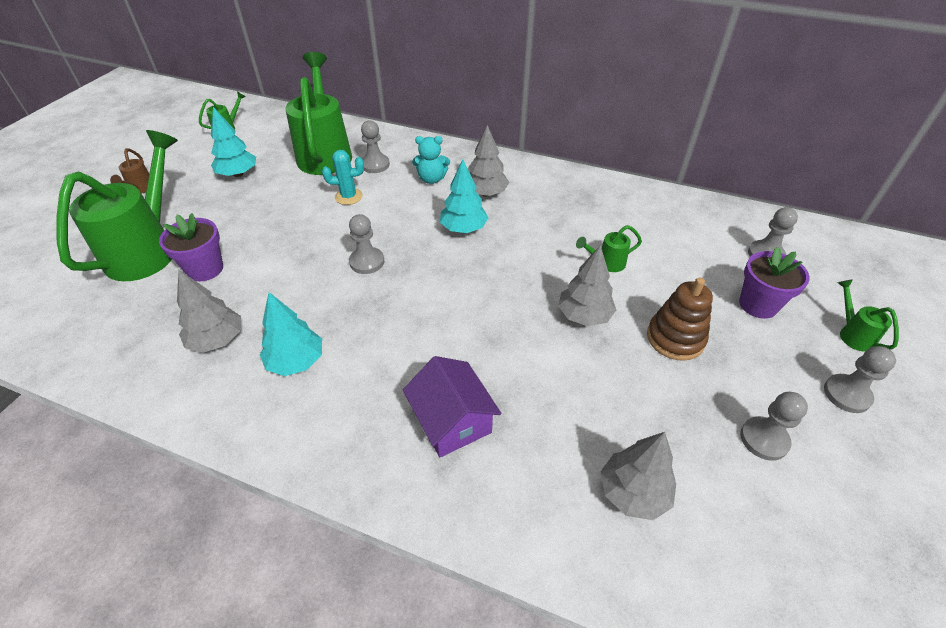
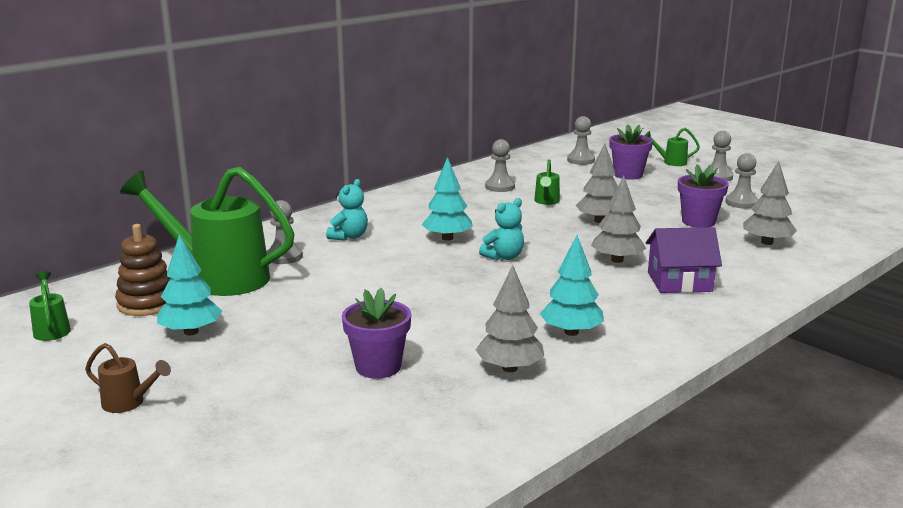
camera: 65 degrees left, 25 degrees down
green watering can [56,130,178,281] -> none
turquoise cactus [322,150,364,205] -> none
grey pawn [349,214,384,274] -> grey pawn moved to [485,139,515,192]
grey tree [469,125,509,197] -> grey tree moved to [591,175,646,263]
brown stacking toy [647,277,713,361] -> brown stacking toy moved to [115,224,170,316]
none -> turquoise teddy bear [479,198,524,260]
none -> purple flower pot [678,164,729,228]

